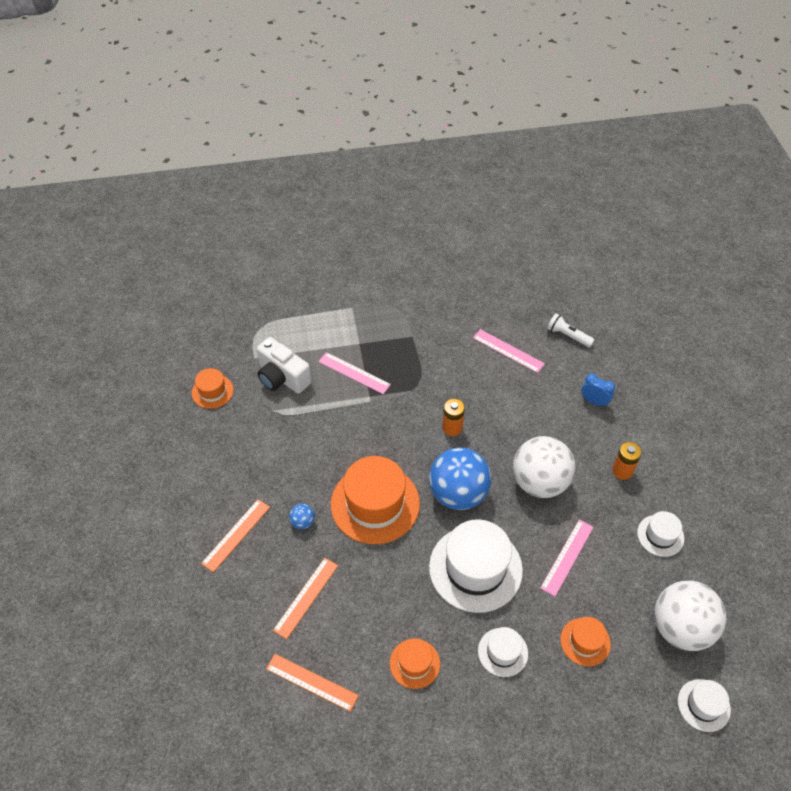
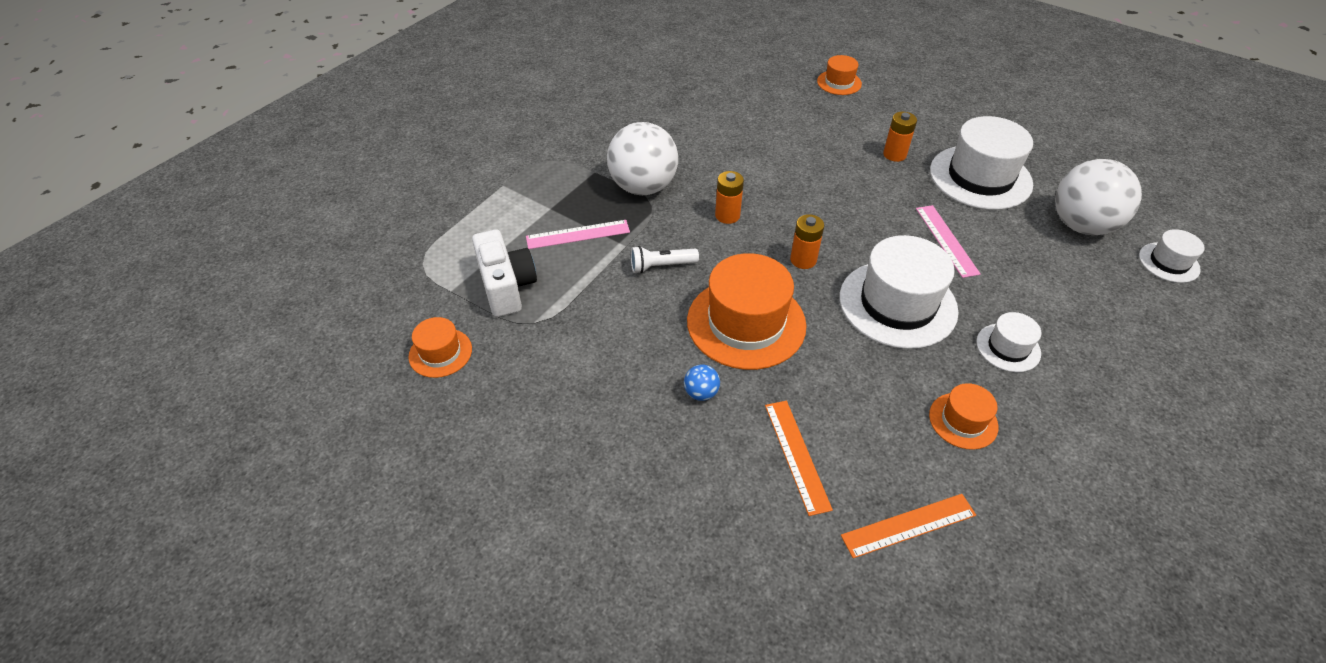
camera: 45 degrees left, 5 degrees down
orange ruler [201,499,270,572] -> none
white camera [257,337,311,394] -> white camera turned 105 degrees counterclockwise [472,229,537,317]
blue ball [429,447,491,510] -> orange battery [790,214,824,269]
pink ruler [473,329,545,373] -> none
white ball [513,436,575,498] -> white ball moved to [607,122,678,195]
white flashlight [547,313,595,347] -> white flashlight moved to [631,246,699,273]
orange hat [560,617,611,666] -> orange hat moved to [817,55,862,95]
blue clock [581,373,615,407] -> none
white hat [637,511,684,557] -> white hat [930,116,1033,210], size x1.97

